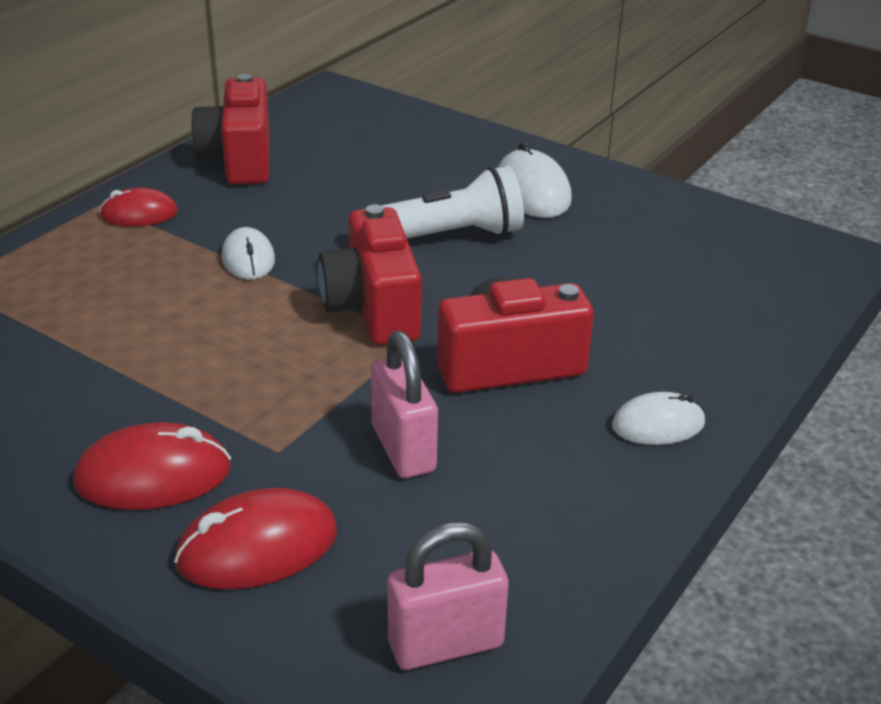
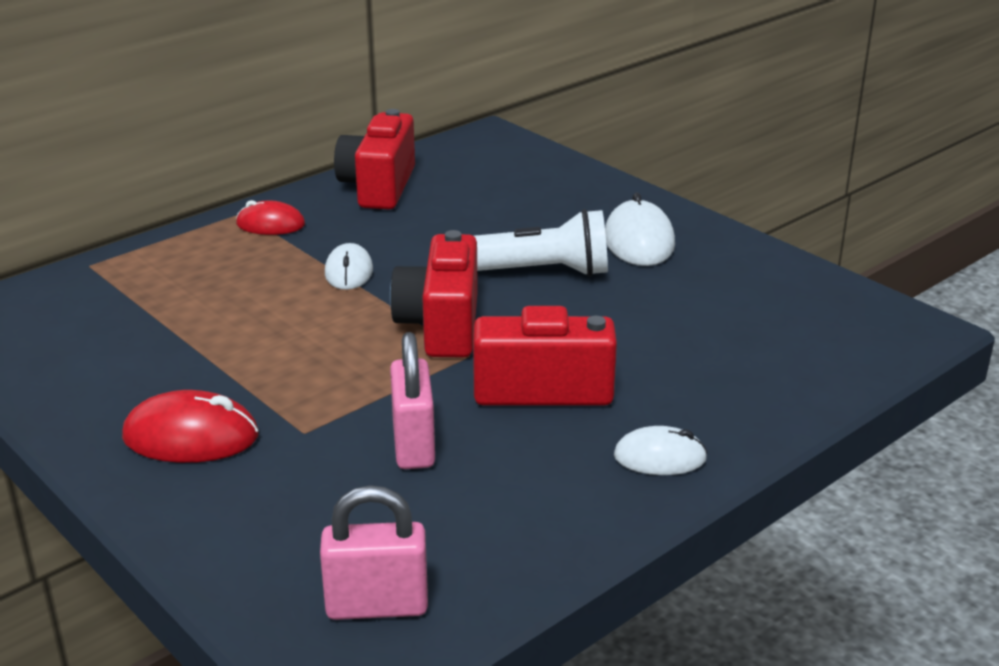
camera: 15 degrees right, 5 degrees down
red mouse [174,488,338,590] -> none

